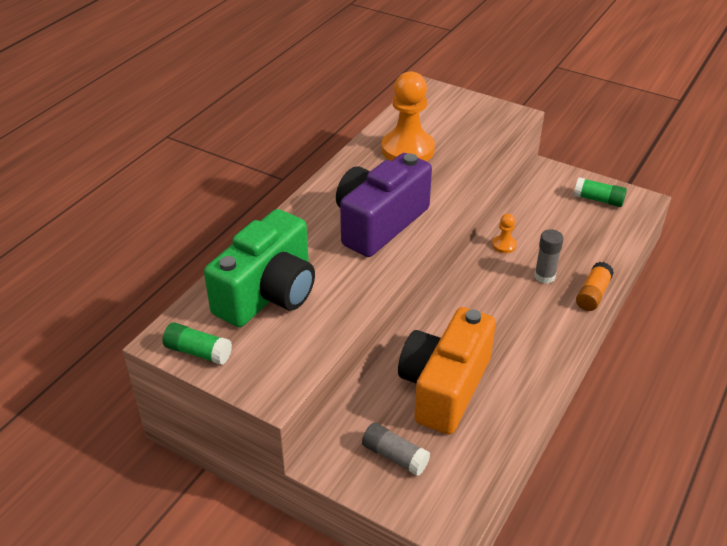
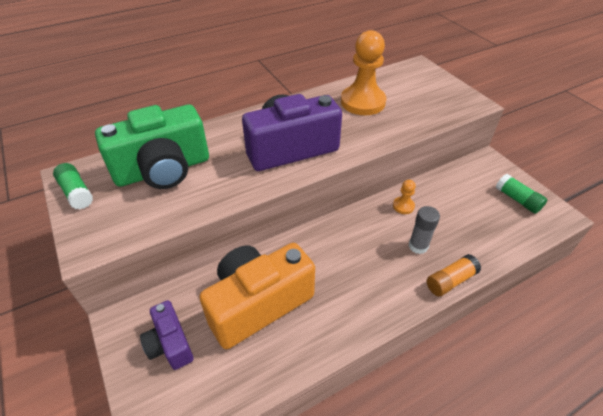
camera: 30 degrees right, 5 degrees up
grey glue stick [362,423,430,476] -> purple camera [140,300,194,370]

